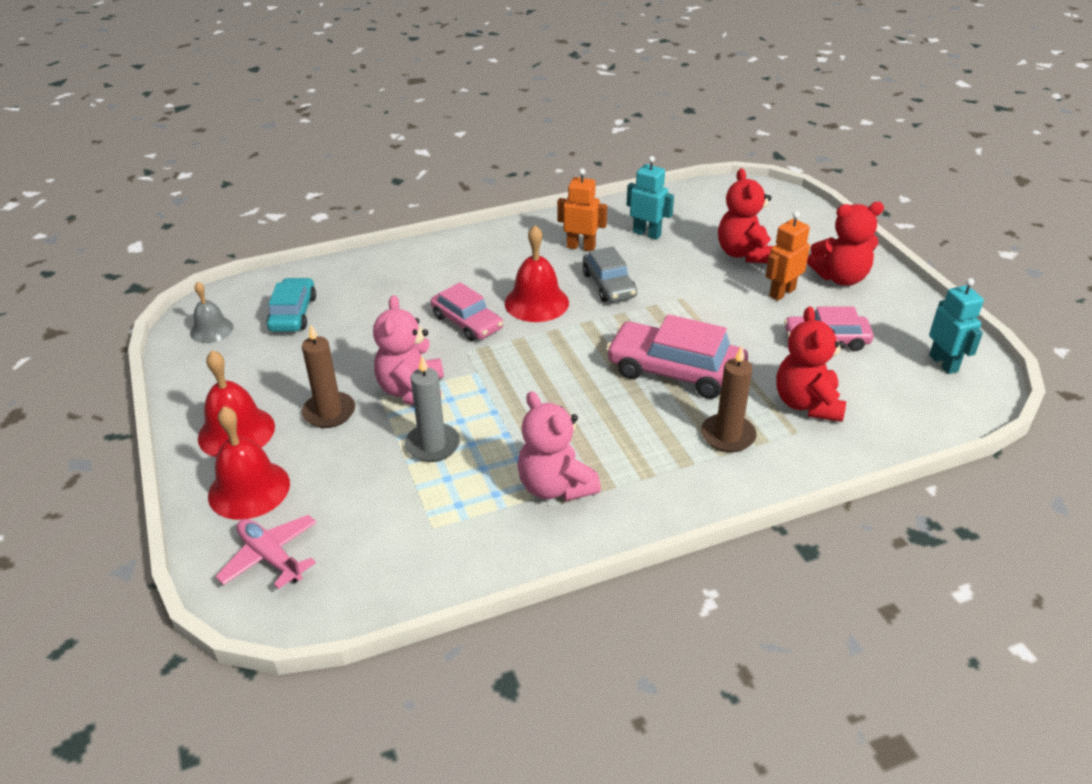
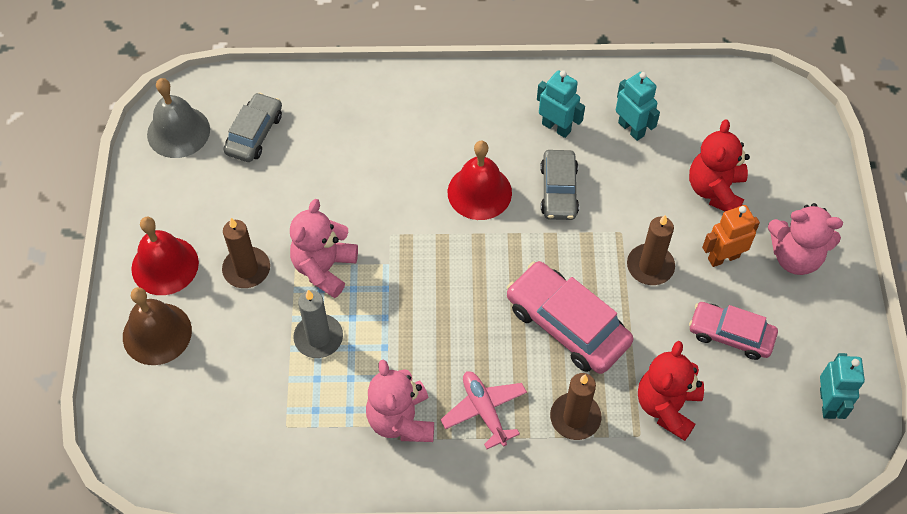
camera: 20 degrees right, 20 degrees up
grey bell [190,281,234,343] -> grey bell [147,78,210,158], size x1.57
red bell [208,406,290,520] -> brown bell [123,287,192,365]
pink plane [215,515,317,589] -> pink plane moved to [440,371,527,449]
turquoise car [267,278,316,332] -> grey car [223,92,282,162]
pink car [431,282,503,341] -> none
orange robot [557,168,607,251] -> turquoise robot [537,70,585,138]
red teddy bear [807,202,884,286] -> pink teddy bear [768,203,843,275]
none -> brown candle [627,215,675,285]

